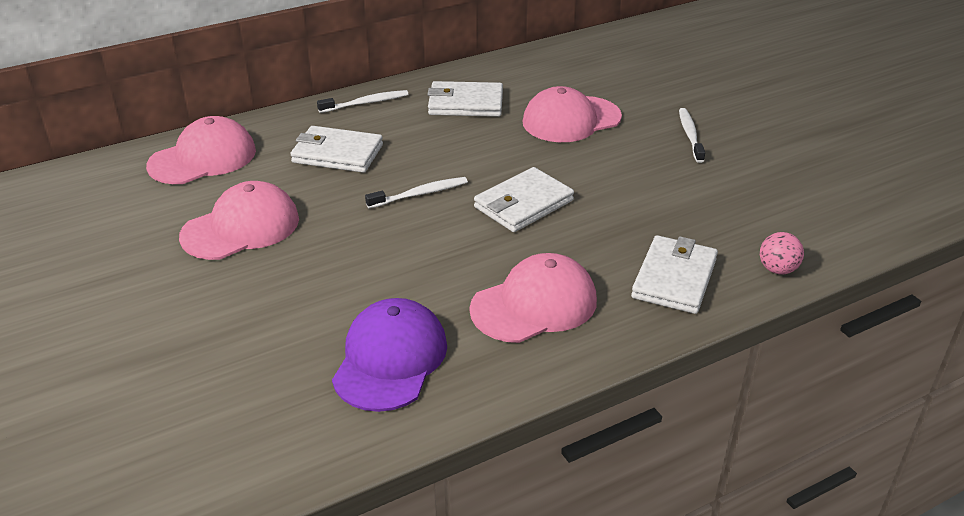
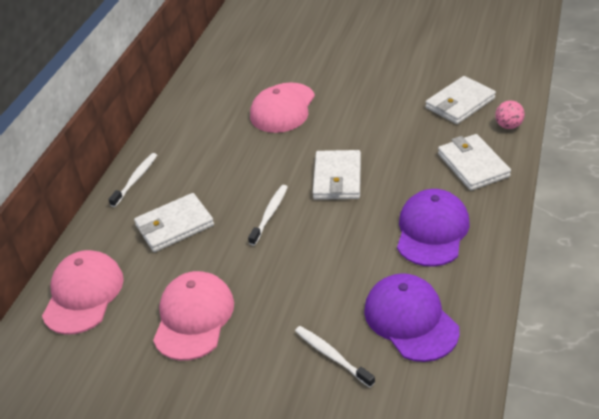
camera: 40 degrees left, 5 degrees up
white wallet [427,81,503,117] -> white wallet moved to [425,76,496,124]
pink cap [470,253,597,343] -> purple cap [397,189,469,267]
white toothbrush [679,108,705,163] -> white toothbrush moved to [295,326,375,388]

